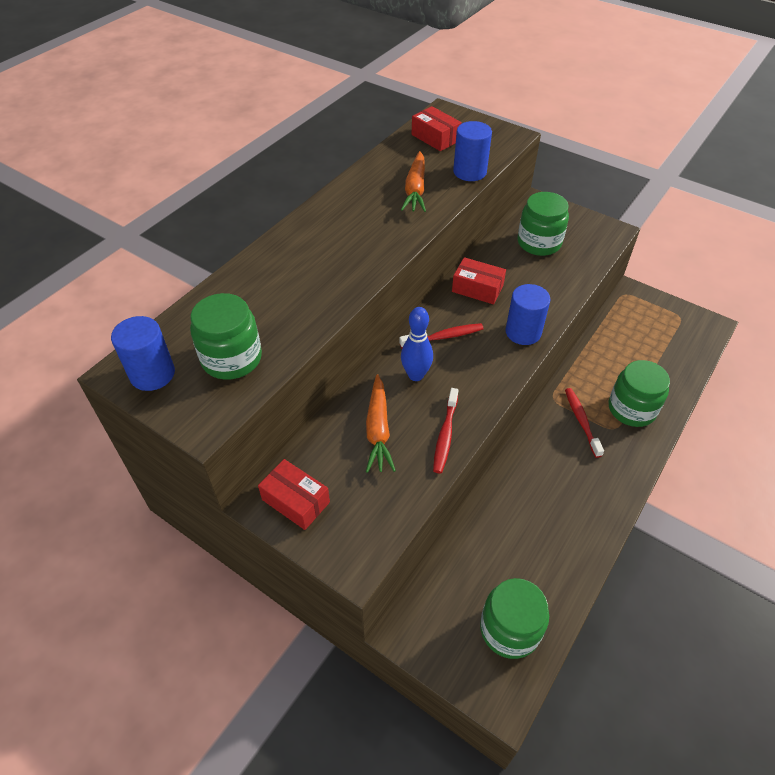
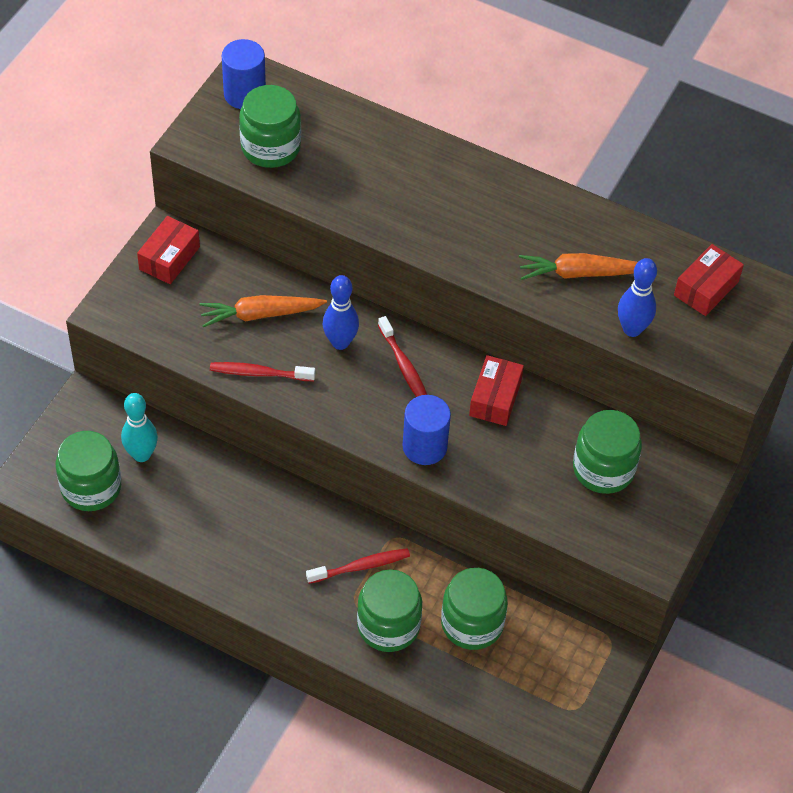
camera: 80 degrees right, 5 degrees up
blue cylinder [453,121,492,181] -> blue bowling pin [618,258,657,337]
none -> turquoise bowling pin [121,393,158,462]
none -> green jar [441,568,508,650]

